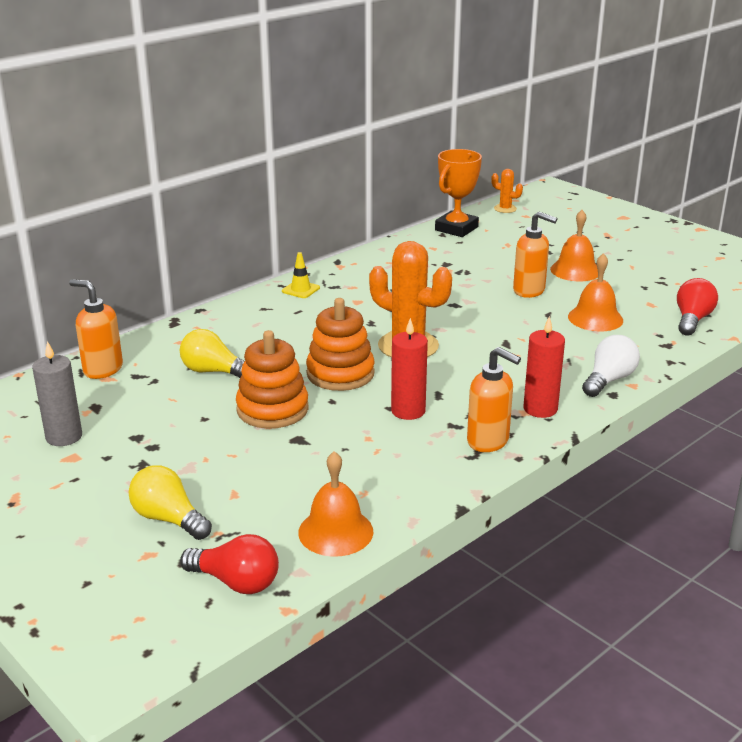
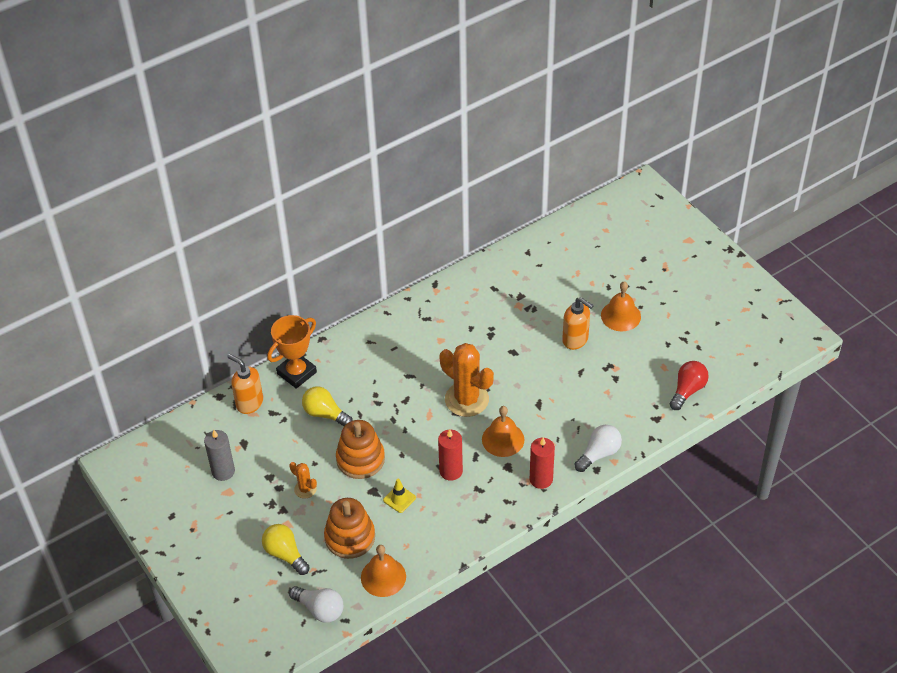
camera: 10 degrees right, 20 degrees up
red light bulb [180,534,279,594] -> white light bulb [289,586,343,623]
yellow traffic cone [282,252,320,298] -> yellow traffic cone moved to [383,479,416,513]
orange stacking toy [306,298,375,391] -> orange stacking toy moved to [324,498,375,559]
orange trophy [435,149,482,237] -> orange trophy moved to [267,315,317,389]
orange soap dispenser [467,347,521,452] -> none
orange cactus [491,169,523,213] -> orange cactus moved to [289,462,317,498]
orange bell [568,253,623,331] -> orange bell moved to [482,406,525,457]

